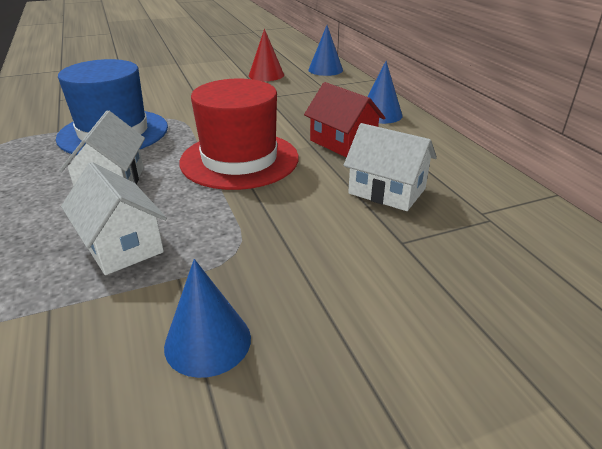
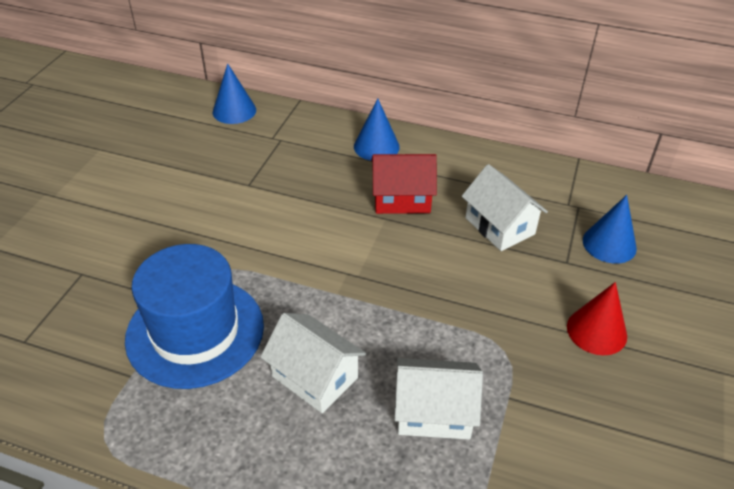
camera: 50 degrees left, 10 degrees up
blue cone [164,259,251,378] -> blue cone moved to [583,195,637,264]
red hat [179,79,299,190] -> none
red cone [249,29,284,81] -> red cone moved to [567,282,627,355]
white house [344,123,437,211] -> white house turned 75 degrees clockwise [462,164,548,251]

